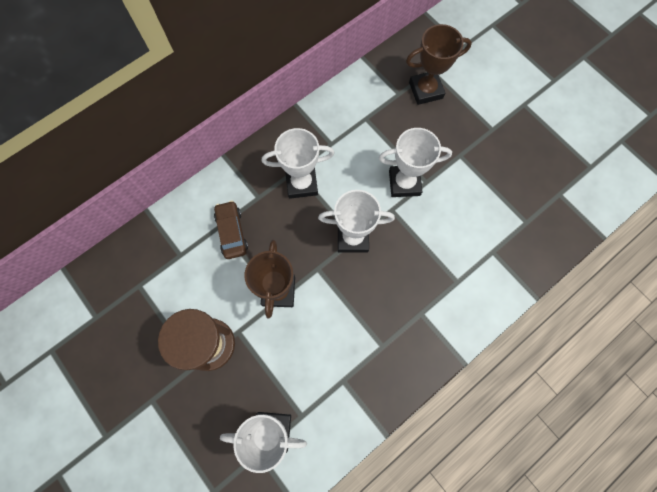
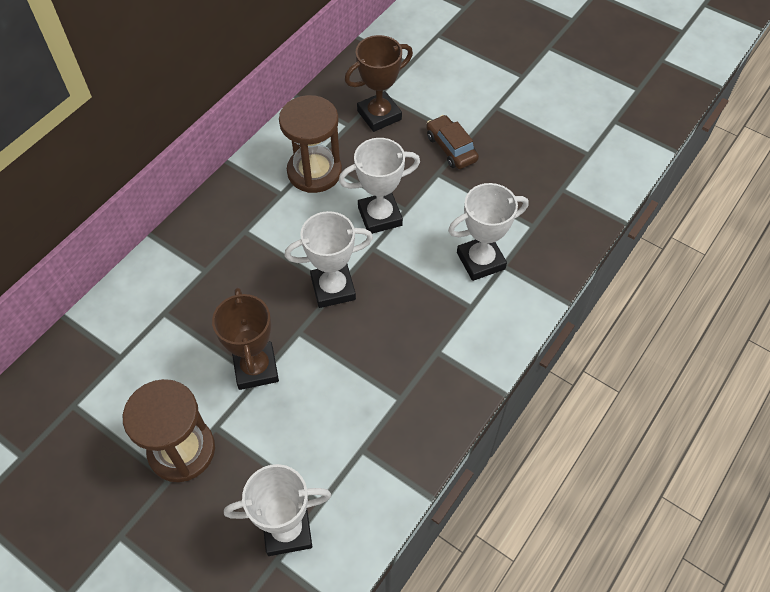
camera: 15 degrees left, 15 degrees down
brown car [214,201,248,259] -> brown car moved to [426,115,479,169]
white trophy [262,128,335,199] -> white trophy moved to [448,183,529,281]
none -> brown hourglass [279,95,342,193]

